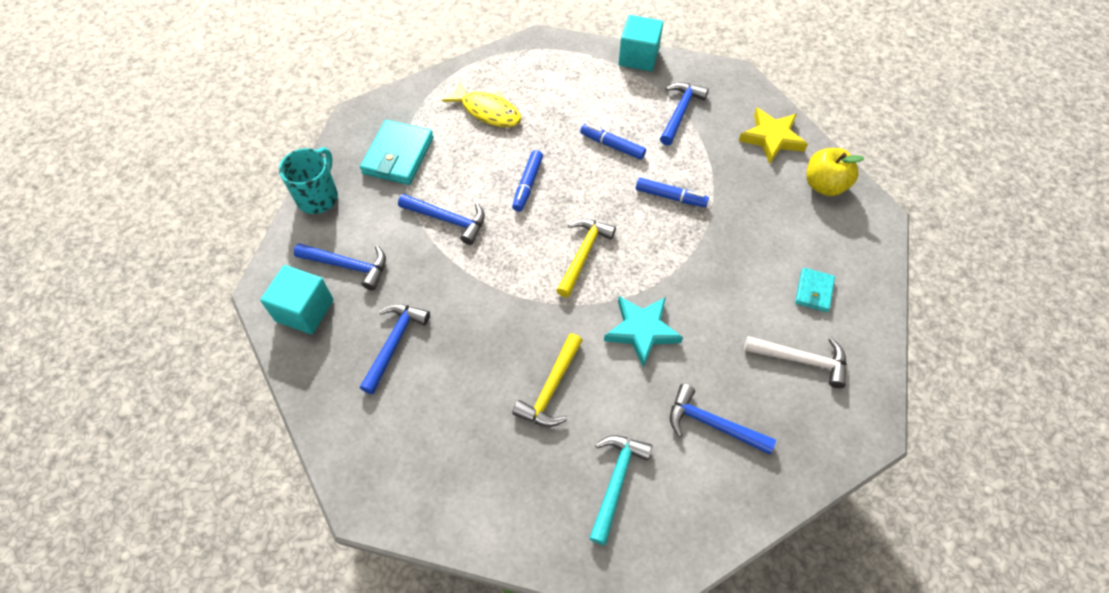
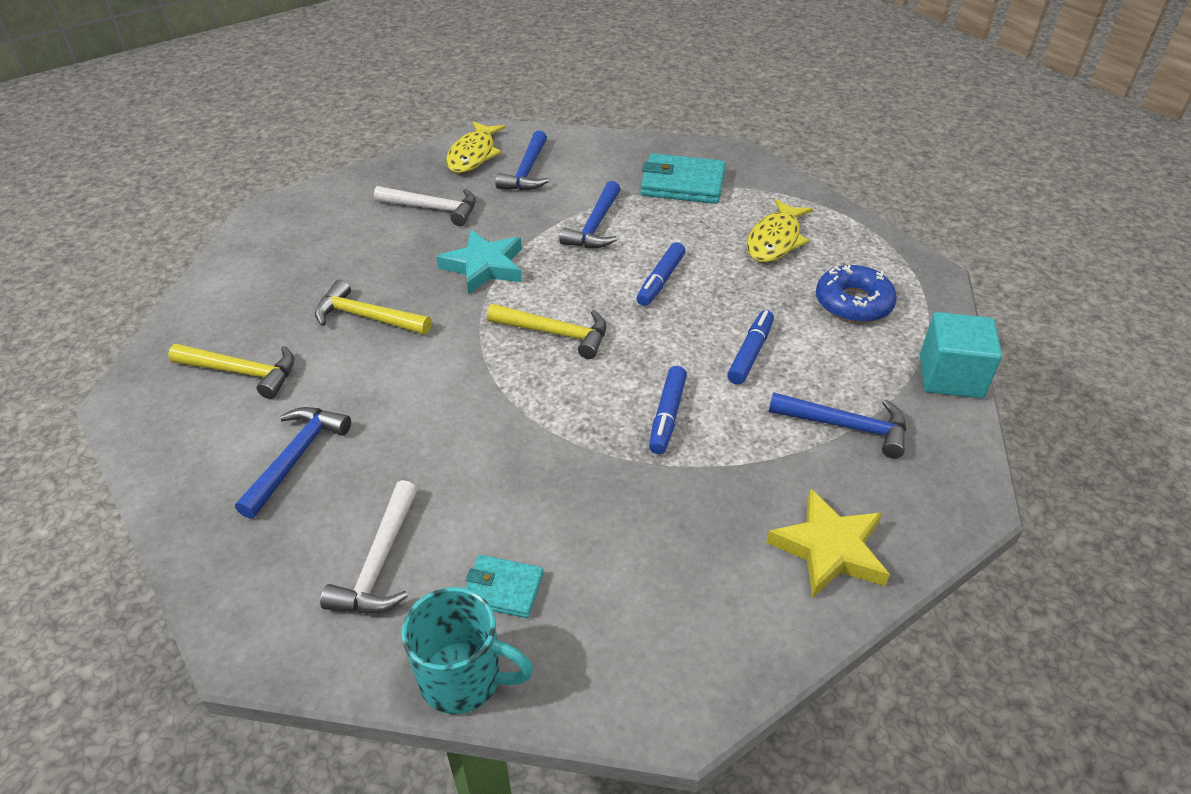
camera: 85 degrees right, 15 degrees down
turquoise cube [260,265,333,334] -> yellow fish [446,121,506,173]
turquoise mug [279,147,338,214] -> turquoise mug moved to [402,587,533,714]
blue hammer [360,304,430,394] -> white hammer [374,186,476,226]
blue marker [512,150,543,212] -> blue marker turned 75 degrees counterclockwise [637,242,685,306]
turquoise hammer [589,435,652,545] -> yellow hammer [168,344,295,399]
turquoise star [604,296,683,368] -> turquoise star moved to [436,230,522,295]
yellow apple [806,148,864,196] -> none
none -> blue donut [816,265,897,323]

